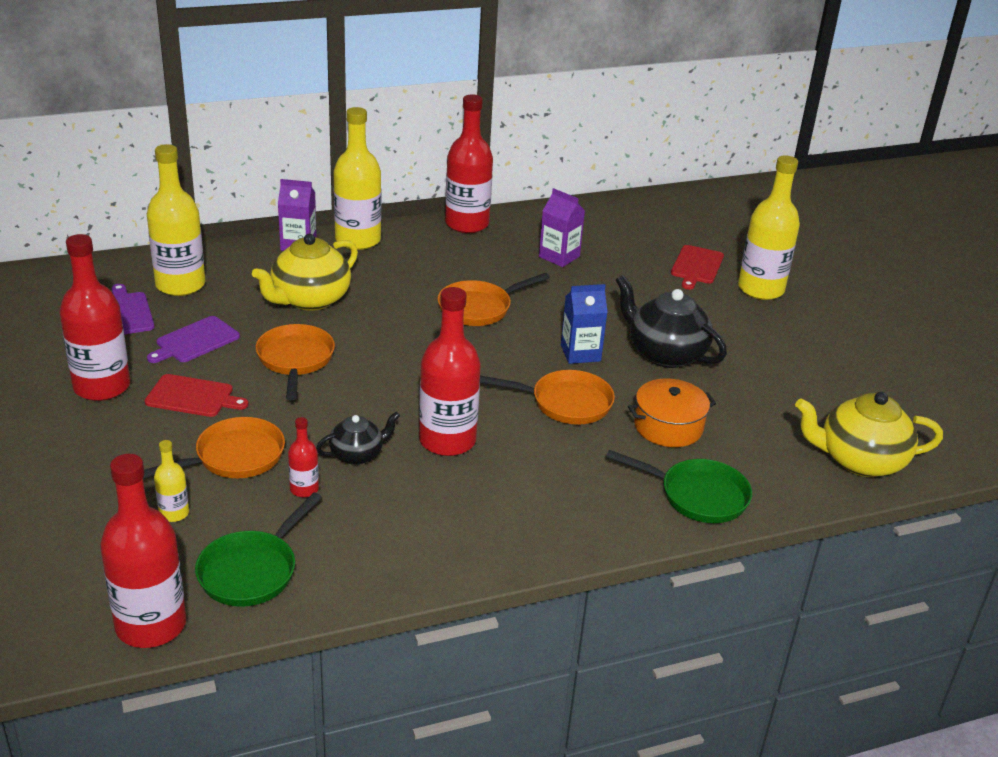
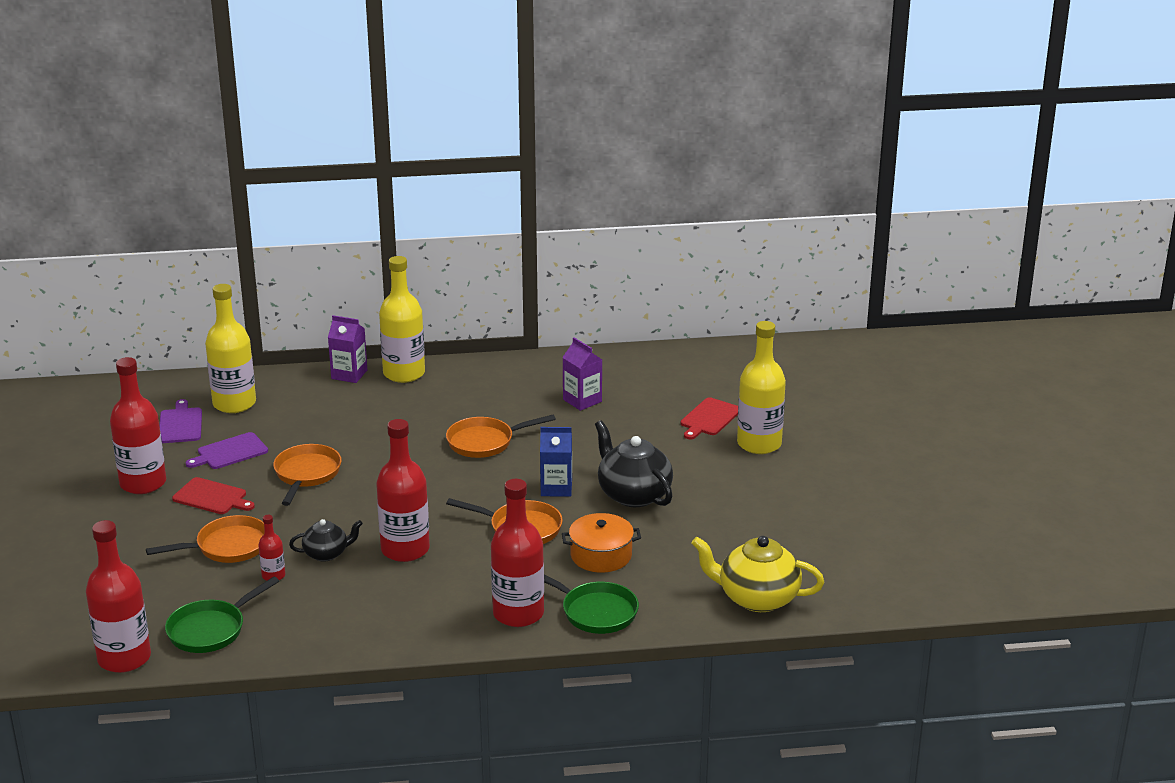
camera: 15 degrees right, 5 degrees down
yellow bottle [154,440,189,522] -> none
yellow teapot [252,234,358,311] -> none
red bottle [445,94,493,233] -> red bottle moved to [491,479,544,627]

